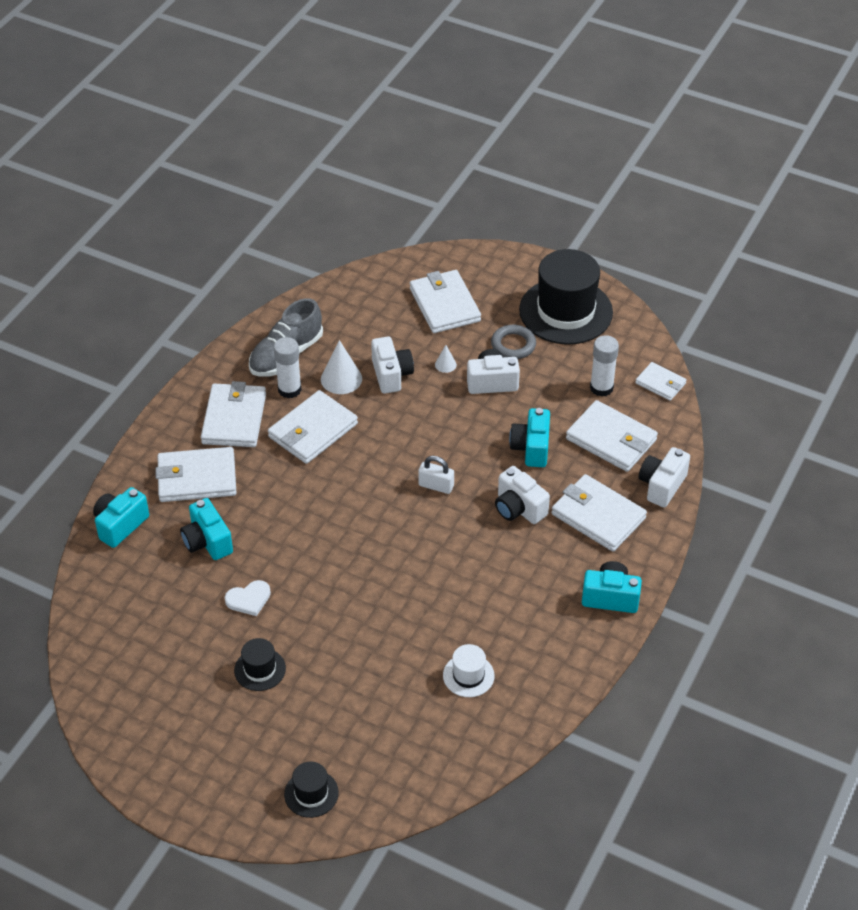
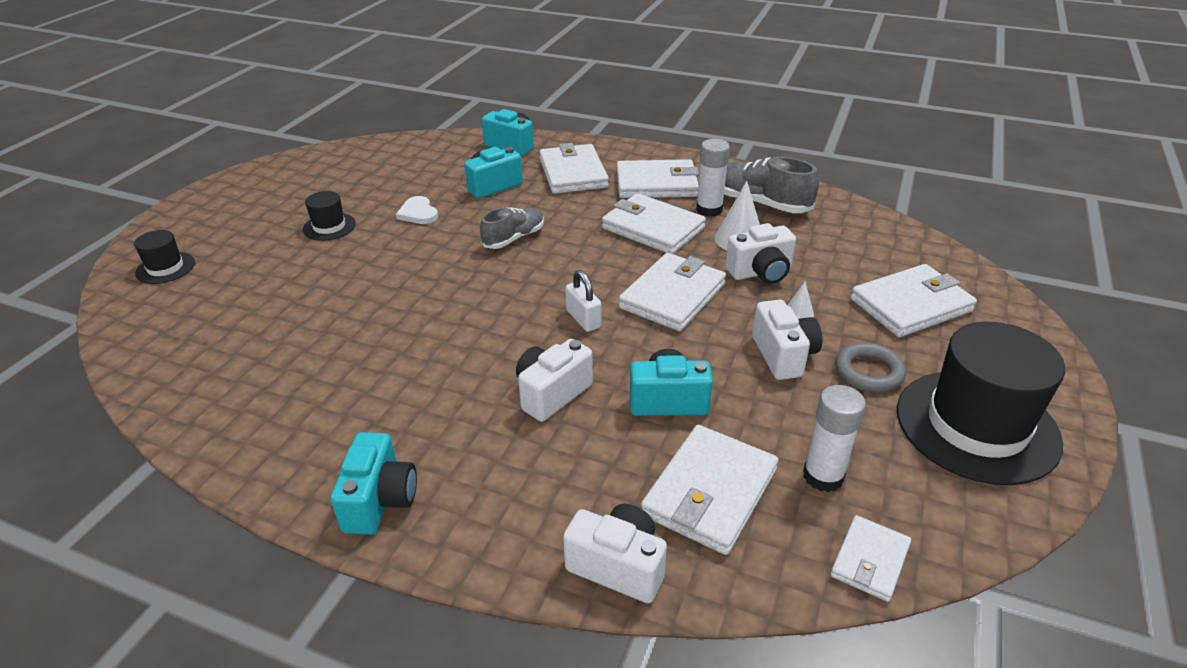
camera: 85 degrees right, 10 degrees down
white padlock [418,456,454,494] -> white padlock turned 45 degrees counterclockwise [565,270,602,332]
white hat [443,644,495,697] -> none
white wallet [551,474,647,552] -> white wallet moved to [619,253,726,331]
none -> grey shoe [480,207,544,249]

